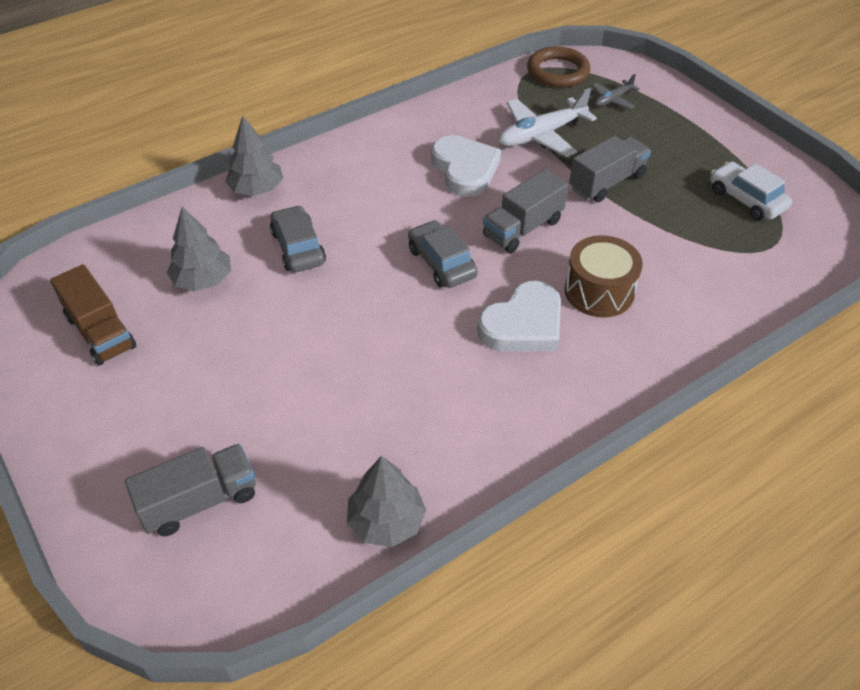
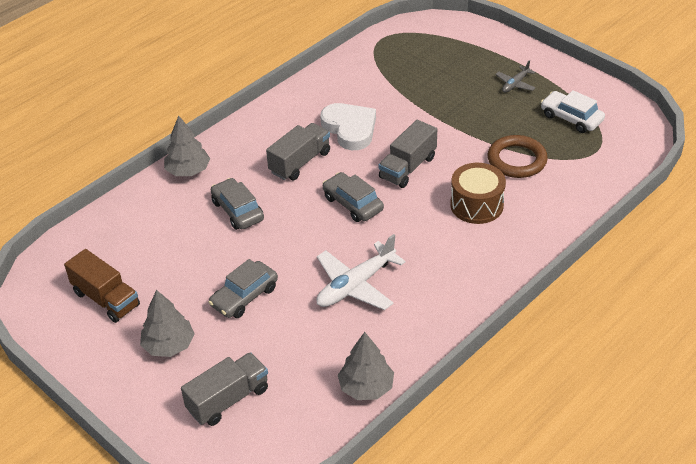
camera: 10 degrees left, 5 degrees down
grey tree [167,207,231,291] -> grey tree moved to [140,290,195,357]
white heart [477,281,561,352] -> none
white plane [498,88,597,157] -> white plane moved to [316,234,406,310]
brown ring [527,46,590,88] -> brown ring moved to [488,135,548,178]
grey truck [569,136,651,202] -> grey truck moved to [266,123,330,180]
grey plane [592,74,640,109] -> grey plane moved to [495,60,535,93]
none -> grey car [208,259,278,318]

